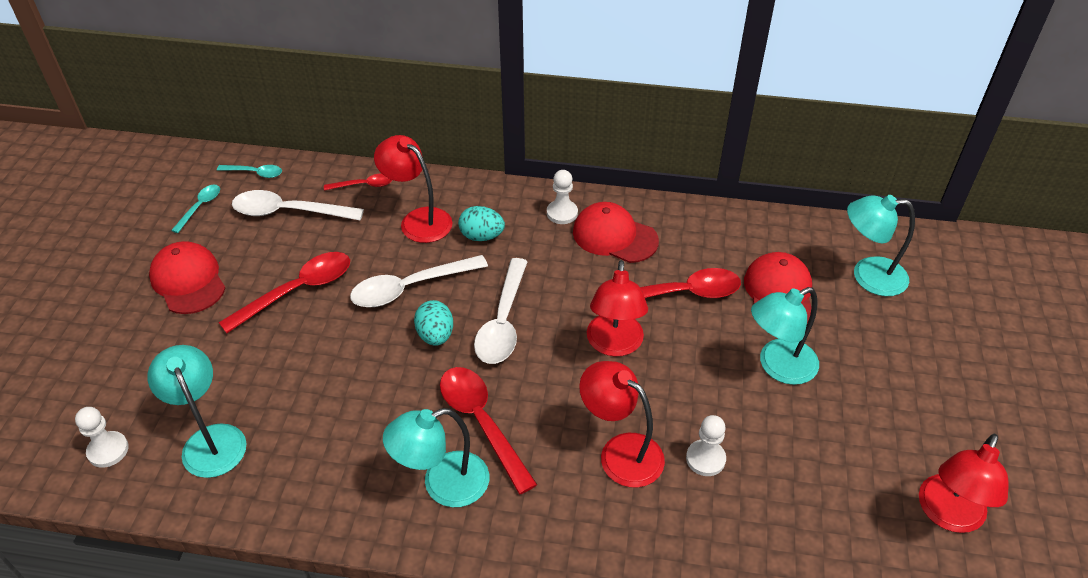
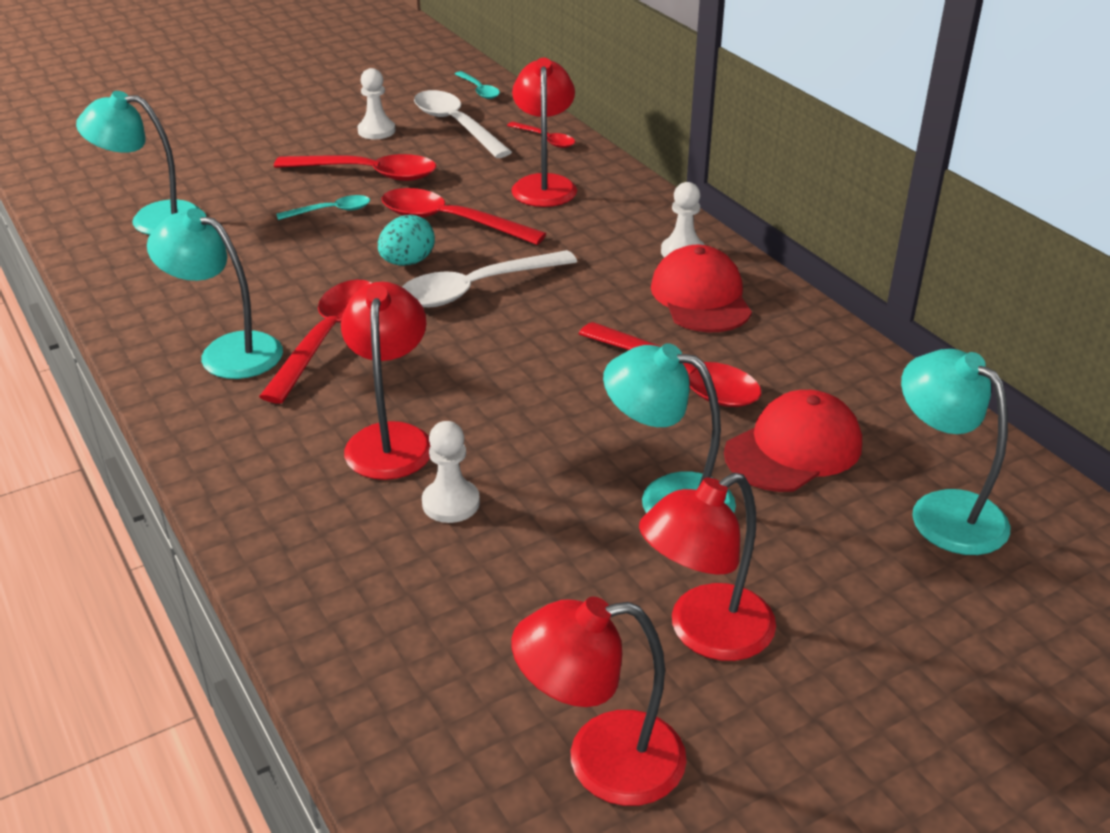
camera: 50 degrees right, 10 degrees down
white pawn [75,407,129,468] -> white pawn moved to [358,68,395,139]
turquoise lamp [147,345,246,478] -> turquoise lamp turned 105 degrees counterclockwise [76,91,201,235]
red cap [149,241,226,314] -> none
turquoise spoon [171,185,220,233] -> turquoise spoon moved to [277,195,370,220]
white spoon [350,255,488,307] -> red spoon [382,188,546,245]
turquoise egg [458,206,505,241] -> none
red lamp [587,260,648,357] -> red lamp moved to [639,473,776,661]

